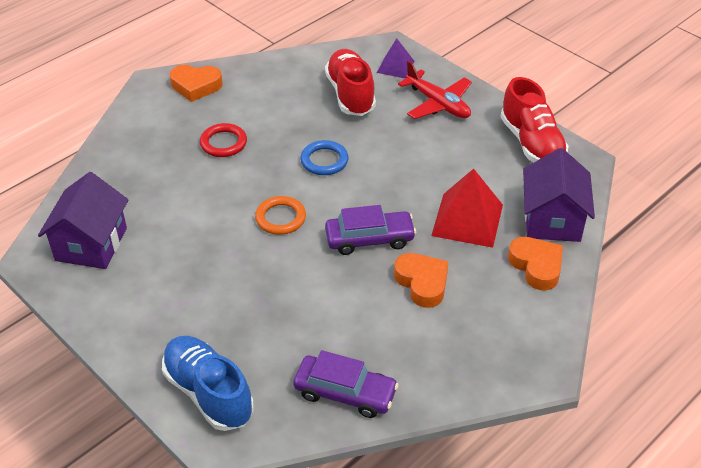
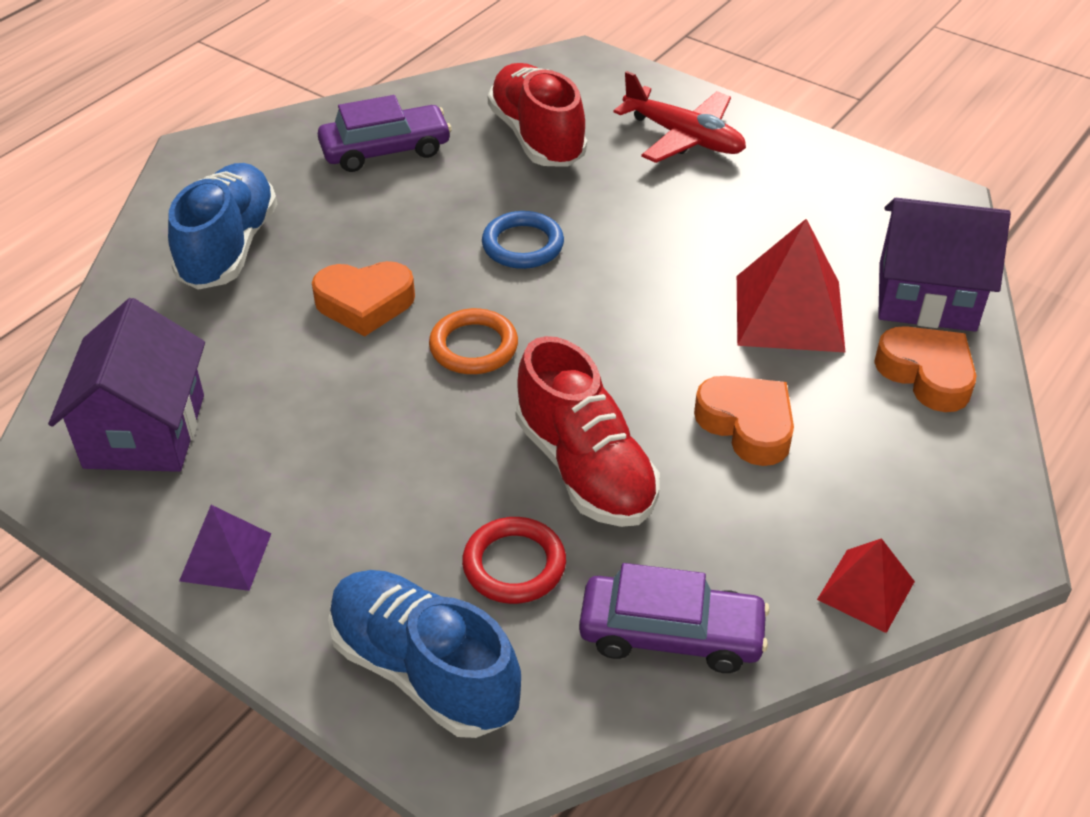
camera: 10 degrees left, 0 degrees up
orange heart [170,65,222,102] -> orange heart moved to [312,261,415,336]
red ring [200,123,247,157] -> red ring moved to [462,517,566,604]
purple car [325,205,416,255] -> purple car moved to [318,95,452,172]
purple pyramid [377,38,414,79] -> purple pyramid moved to [179,505,271,591]
red shoe [501,77,569,162] -> red shoe moved to [516,336,660,527]
purple house [523,148,595,242] -> purple house turned 75 degrees counterclockwise [878,198,1011,332]
none -> blue shoe [168,163,277,290]
none -> red pyramid [817,538,915,633]

